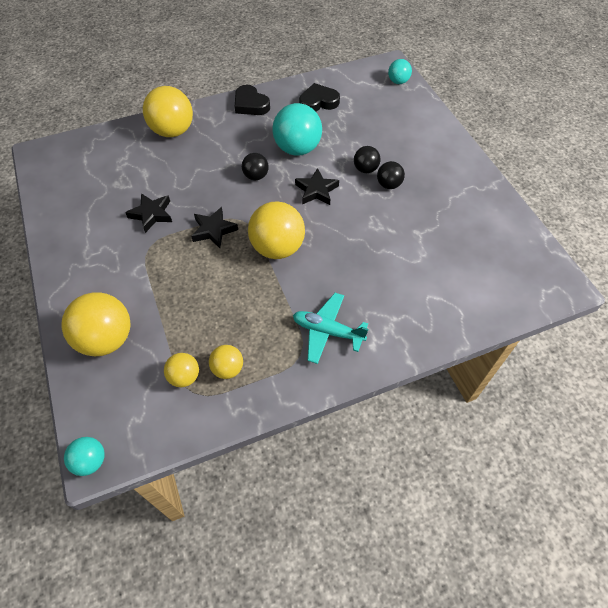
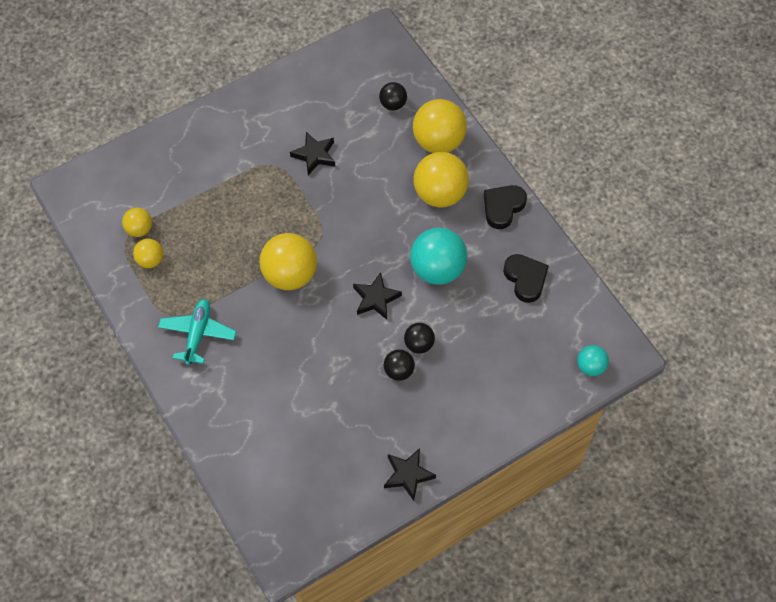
camera: 80 degrees right, 5 degrees up
yellow ball [61,292,130,356] -> yellow ball moved to [414,152,469,207]
turquoise ball [64,437,105,476] -> none
black star [191,207,238,248] -> black star moved to [384,448,436,501]
black ball [242,153,269,180] -> black ball moved to [379,82,407,110]

